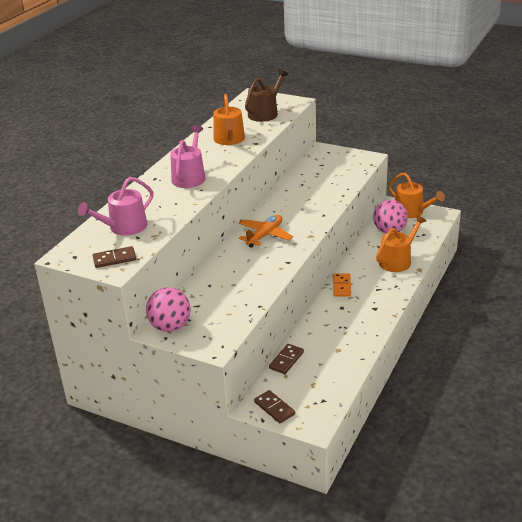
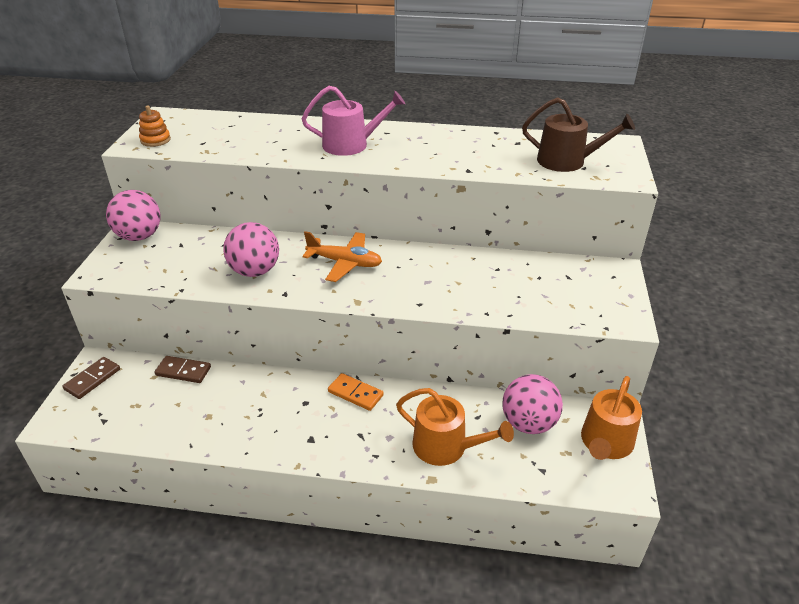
camera: 70 degrees right, 5 degrees up
pink watering can [78,177,154,236] -> none
brown domino [93,246,136,268] -> orange stacking toy [139,105,171,147]
orange watering can [213,94,245,145] -> none
orange domino [333,273,351,297] -> orange domino turned 45 degrees clockwise [328,373,384,411]
none -> pink ball [223,222,279,277]

